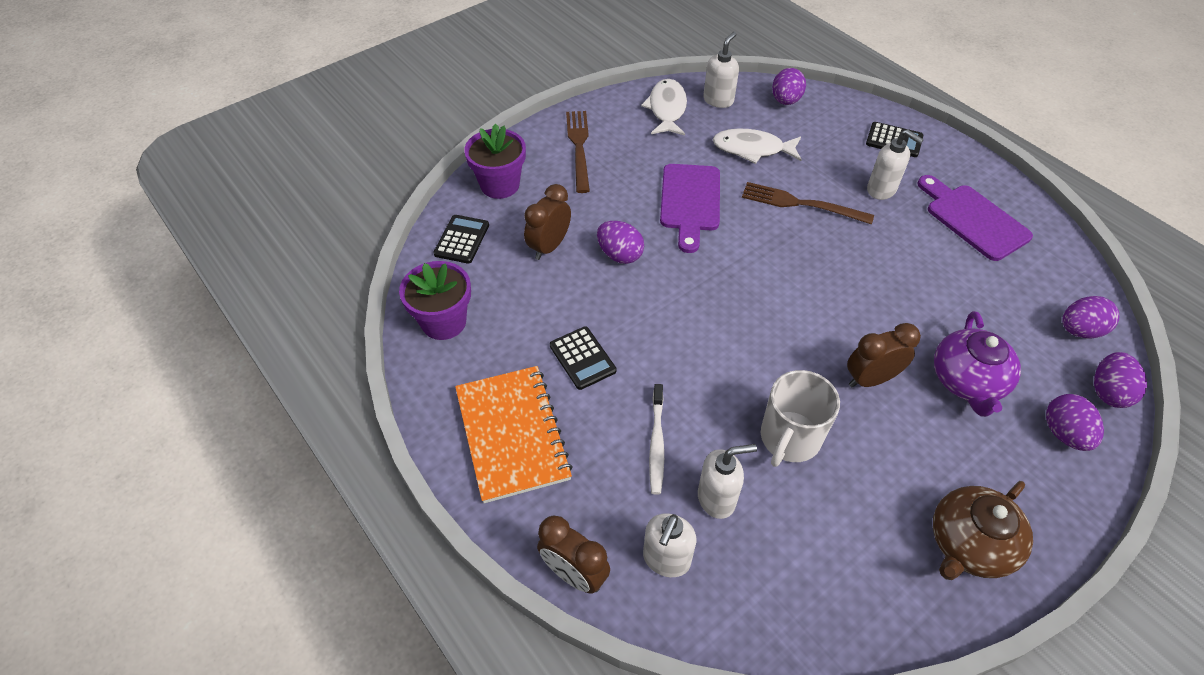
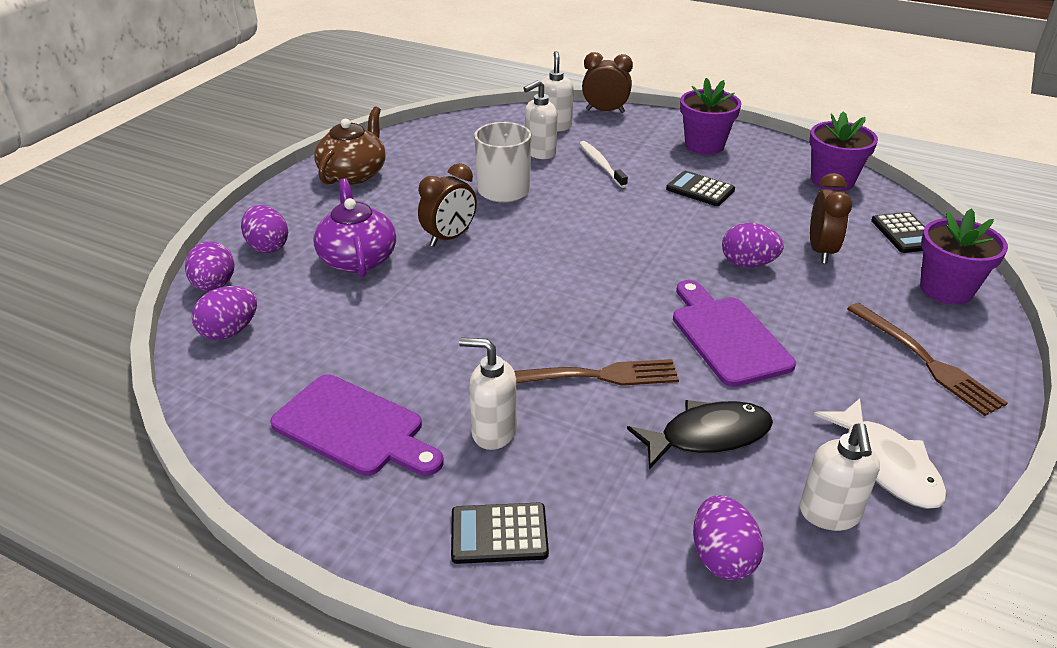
camera: 155 degrees right, 15 degrees down
orange notebook [455,366,573,503] -> purple flower pot [680,78,741,155]
white fish [713,128,802,164] -> black fish [627,400,773,469]

